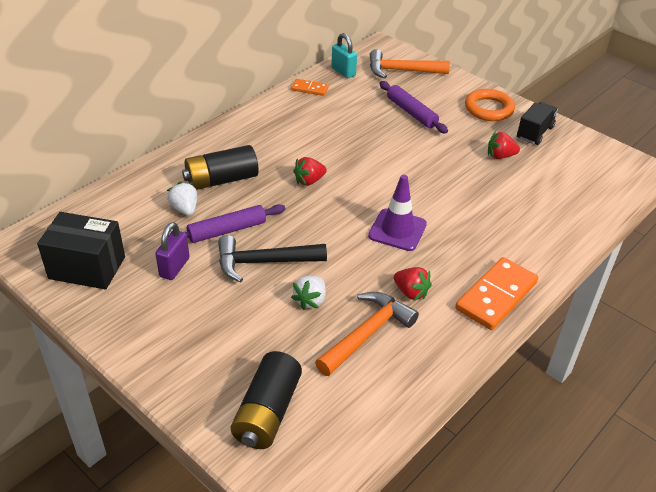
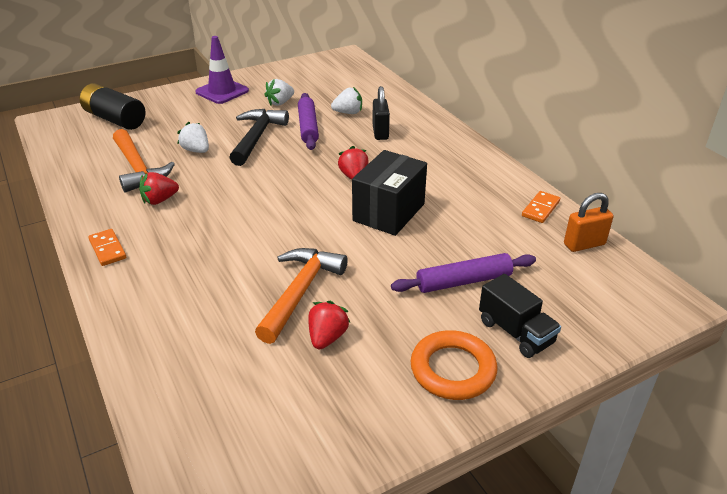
camera: 110 degrees right, 5 degrees down
black box [37,212,125,289] -> black box moved to [352,150,427,236]
purple padlock [155,222,189,280] -> white strawberry [265,79,294,106]
black battery [182,145,259,190] -> black padlock [373,86,390,140]
turquoise padlock [331,33,357,78] -> orange padlock [564,193,613,252]
purple traffic cone [368,175,427,251] -> purple traffic cone moved to [195,36,249,104]
orange hammer [370,49,450,79] -> orange hammer moved to [255,248,348,344]
orange domino [455,257,538,330] -> orange domino [88,229,126,266], size x0.52
black truck [517,102,558,145] -> black truck moved to [479,274,561,358]

